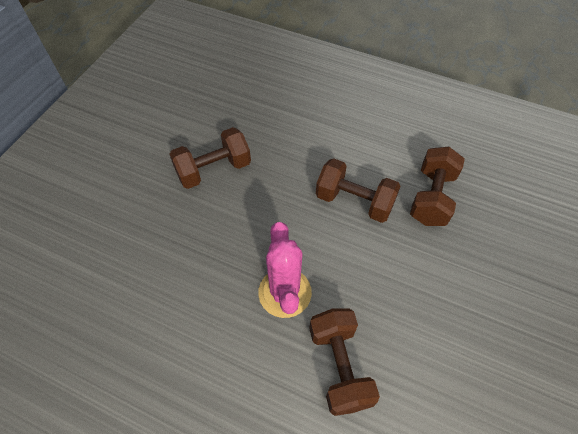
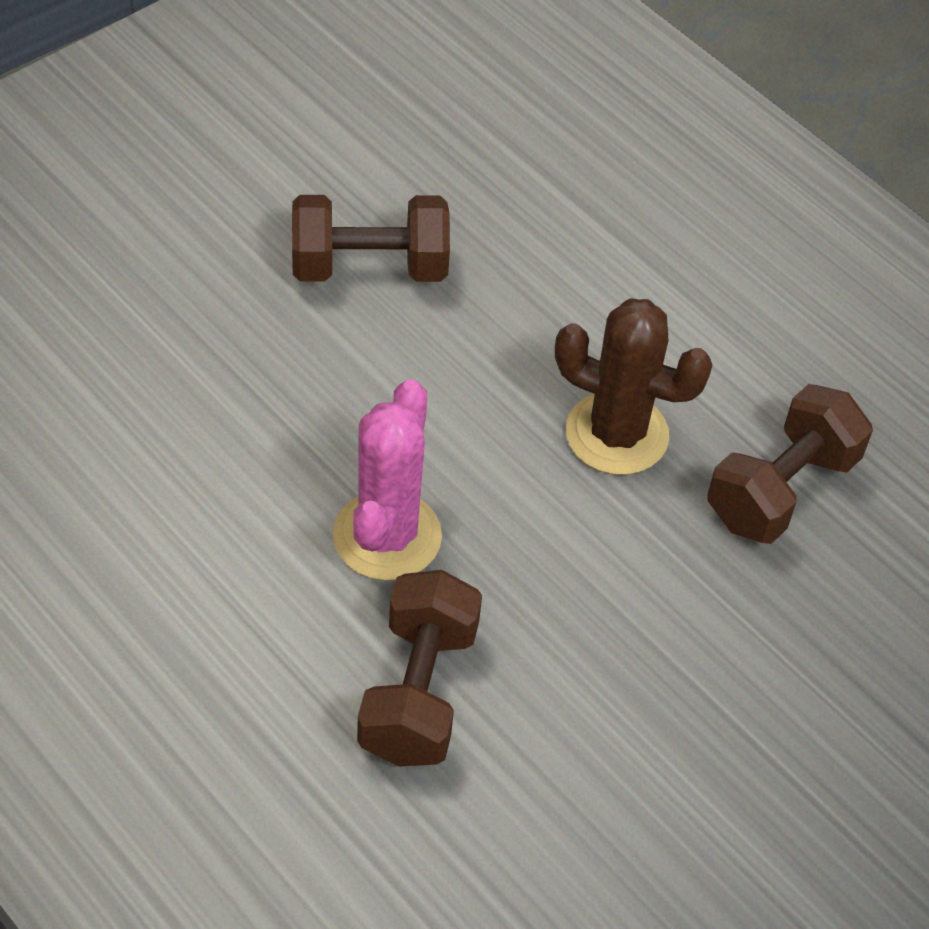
camera: 20 degrees right, 5 degrees down
brown dumbbell [316,158,401,223] -> brown cactus [555,299,712,475]

